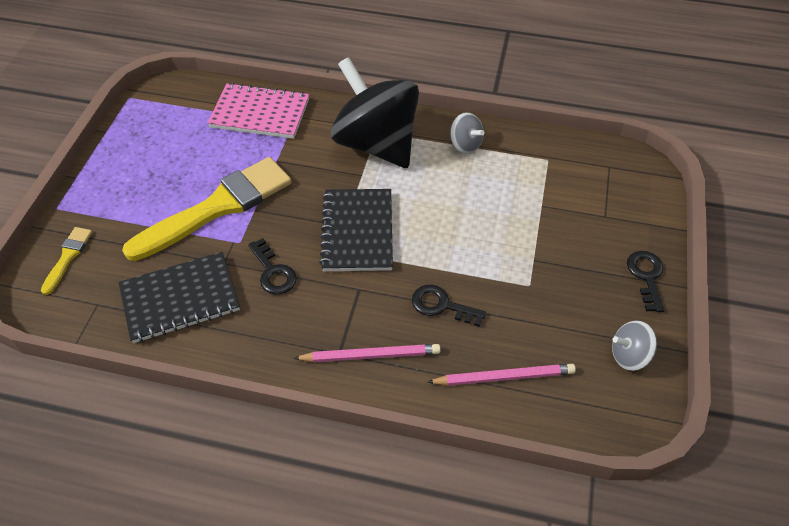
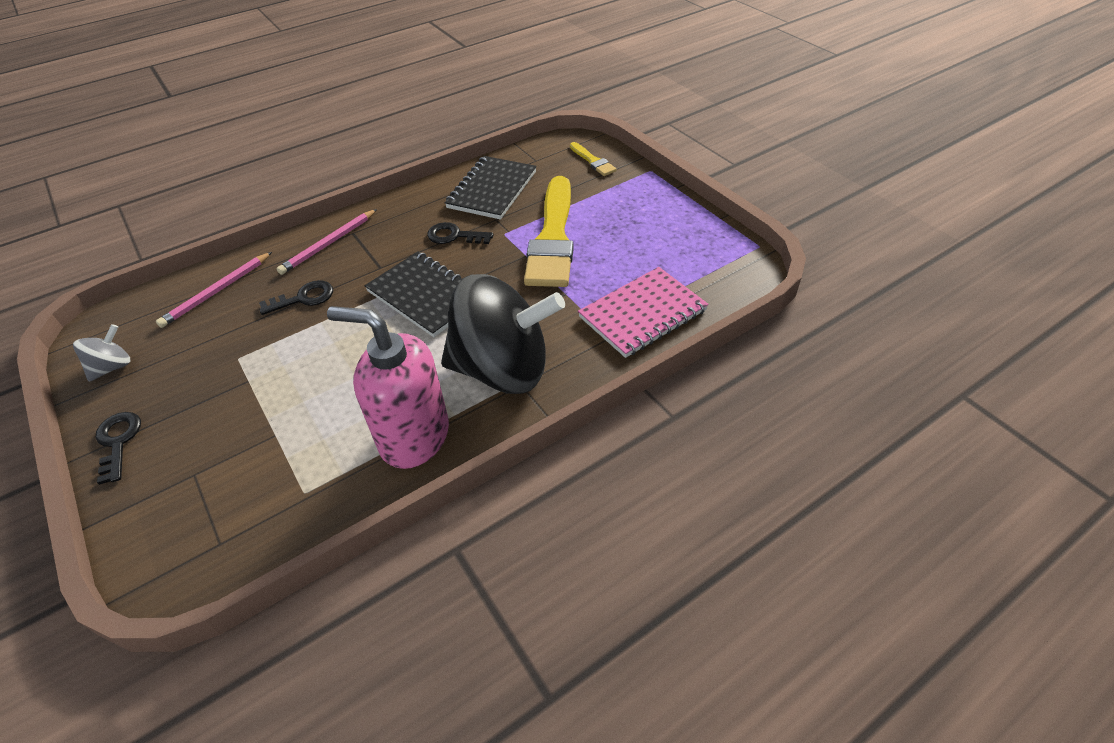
camera: 135 degrees right, 5 degrees down
grey spinning top [450,112,485,154] -> pink soap dispenser [327,306,449,469]
black key [627,251,664,312] -> black key turned 150 degrees counterclockwise [96,412,141,485]

